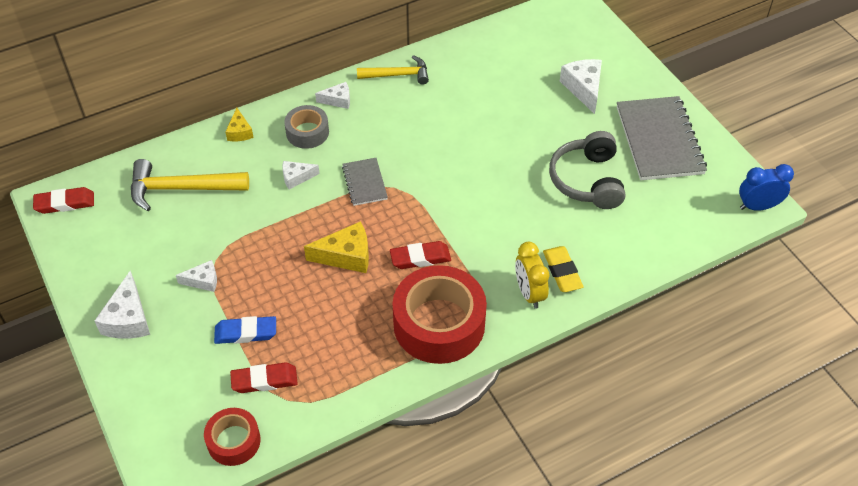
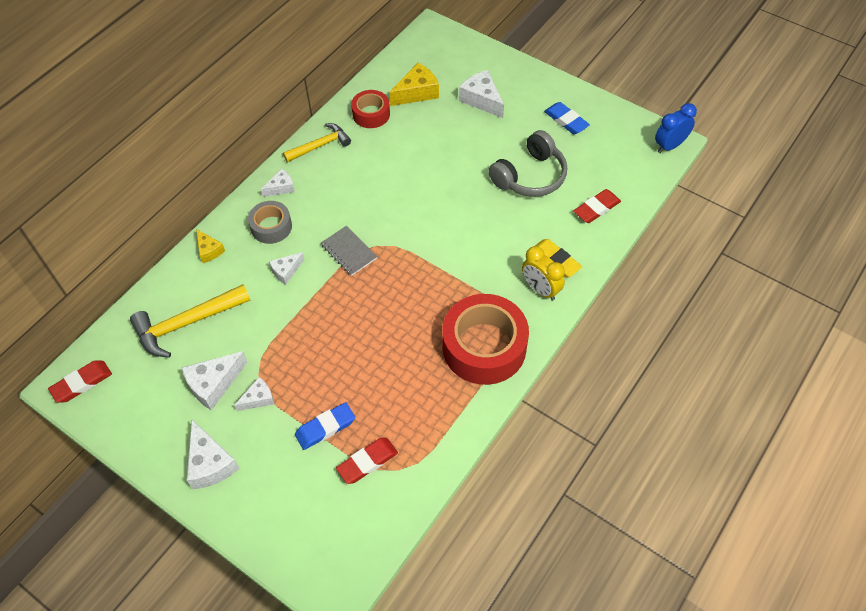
camera: 25 degrees left, 5 degrees up
red tape [204,408,260,466] -> red tape moved to [351,90,390,128]
yellow cheese [304,221,369,273] -> yellow cheese moved to [389,63,439,106]
red eraser [390,241,451,269] -> red eraser moved to [574,189,621,223]
grey headphones [549,131,626,209] -> grey headphones turned 105 degrees counterclockwise [488,130,567,197]
grey notebook [617,96,707,180] -> blue eraser [544,102,590,134]
none -> white cheese [181,351,248,411]

